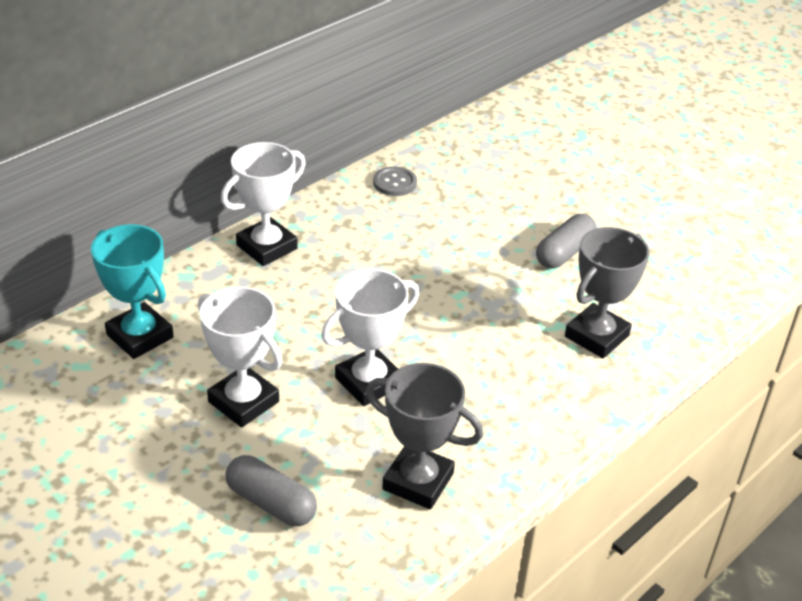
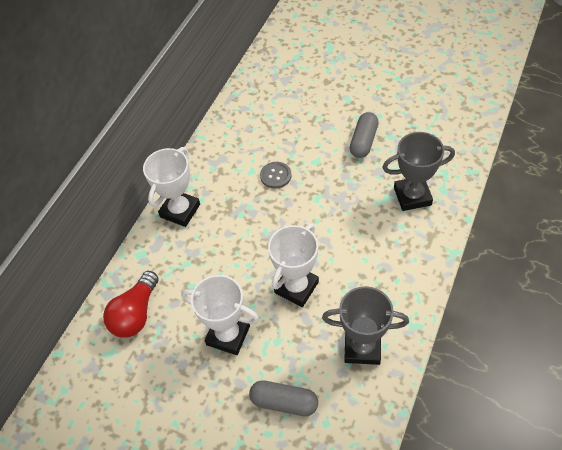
camera: 15 degrees left, 15 degrees up
turquoise trophy [91,224,174,359] -> red light bulb [103,271,159,338]
grey button [373,167,417,196] -> grey button moved to [260,162,292,189]
grey trophy [565,227,649,358] -> grey trophy turned 60 degrees clockwise [382,132,455,211]

